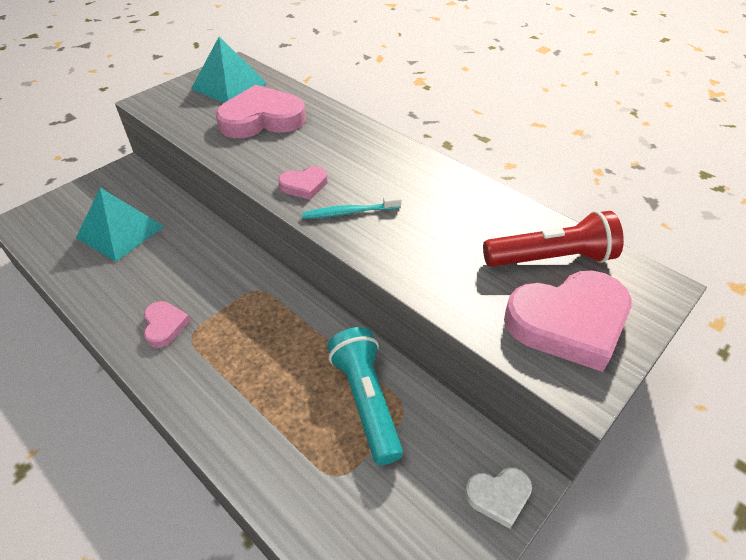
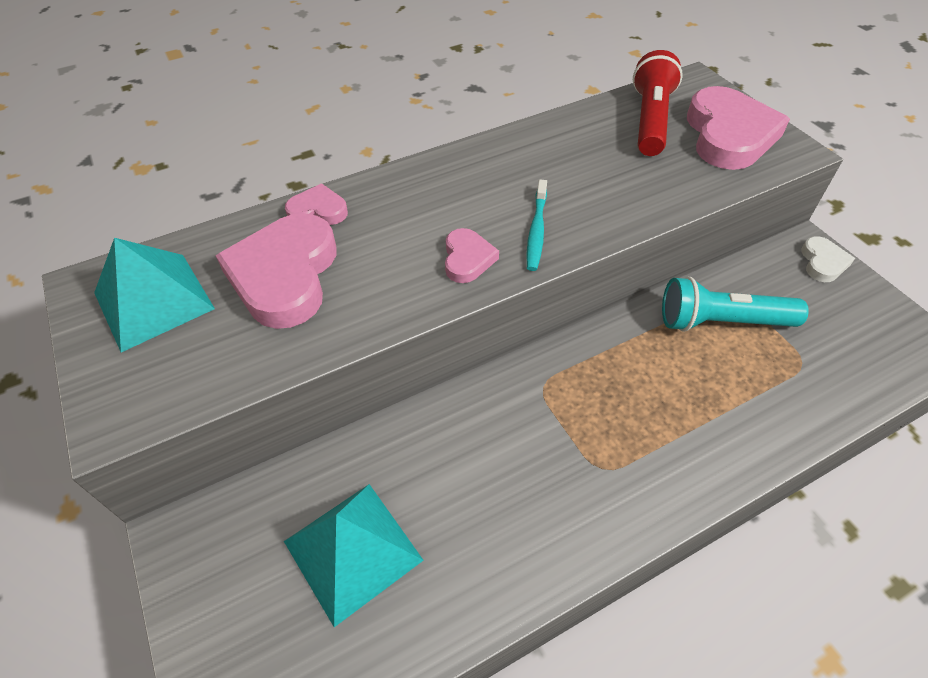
camera: 70 degrees left, 5 degrees up
pink heart [144,301,190,348] -> pink heart moved to [285,184,348,225]

